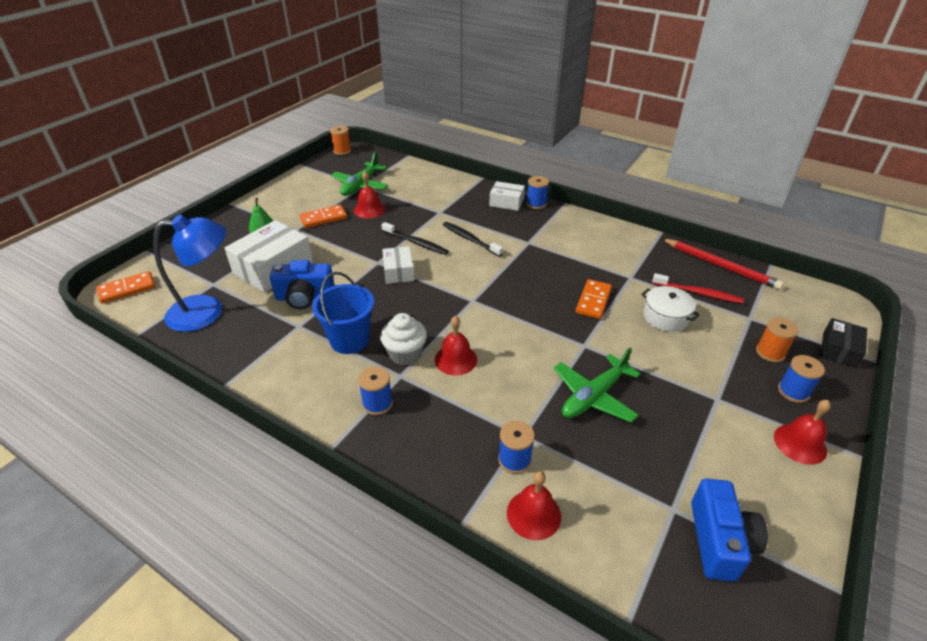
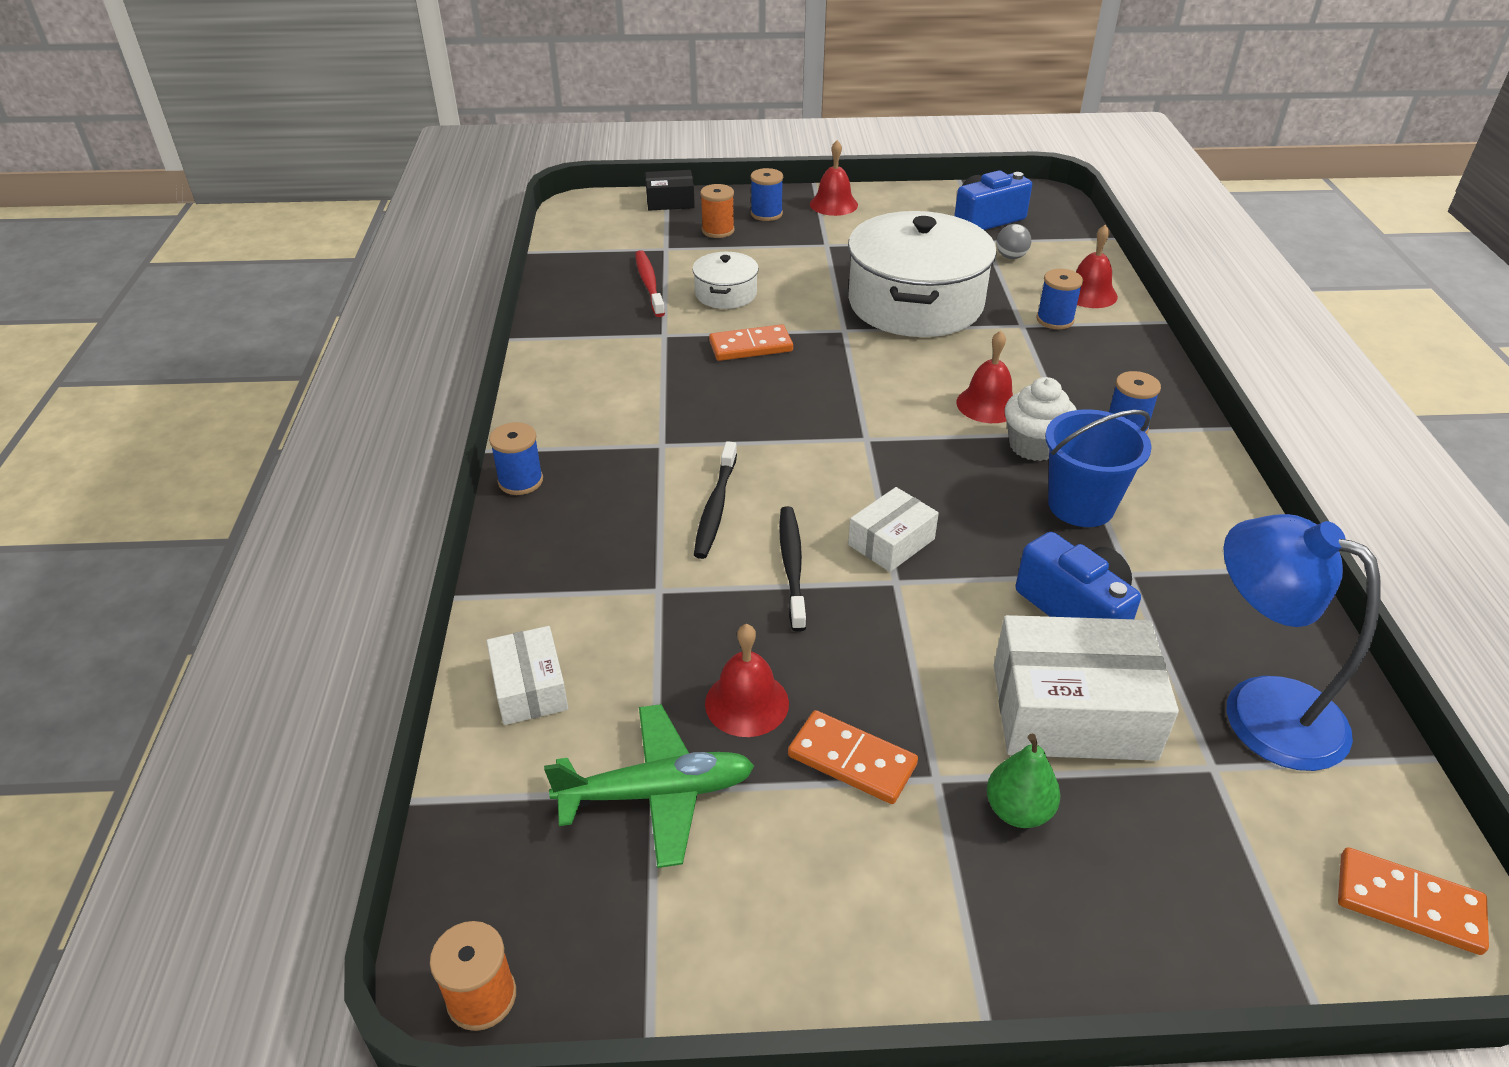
camera: 125 degrees left, 0 degrees up
white box [489,181,525,211] -> white box moved to [486,626,568,725]
green plane [554,348,641,423] -> white pot [848,211,997,337]
red pencil [662,239,784,290] -> none
none -> grey ball [996,224,1031,259]

